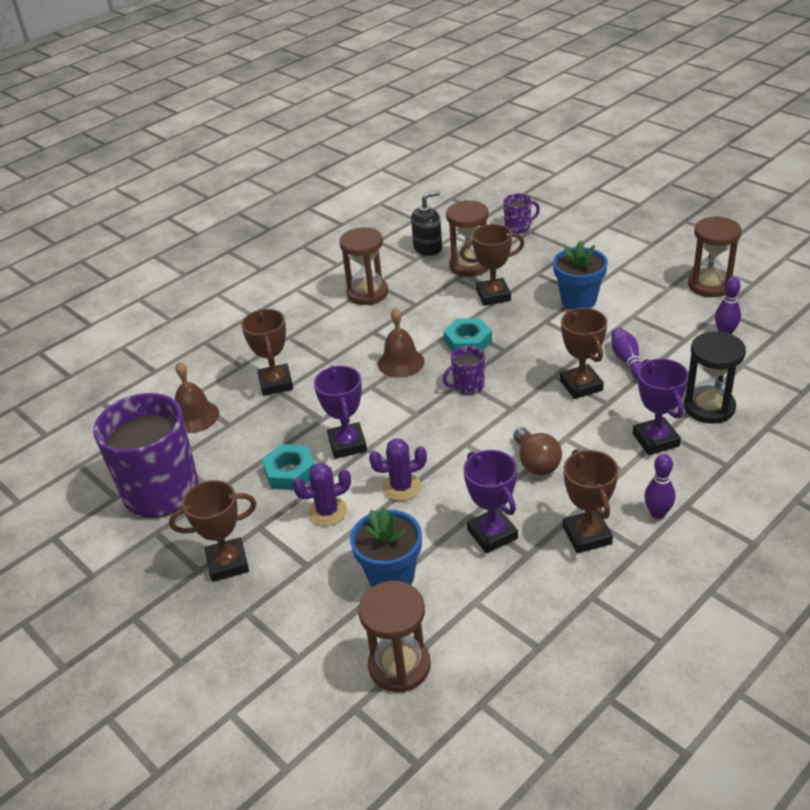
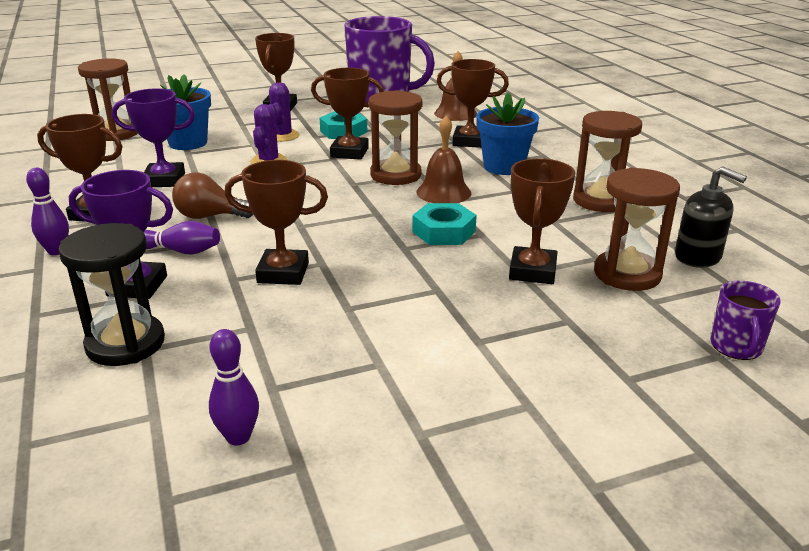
camera: 110 degrees right, 10 degrees down
purple trophy [314,366,367,459] -> brown trophy [311,68,384,160]
black soap dispenser [411,191,442,256] -> black soap dispenser turned 45 degrees counterclockwise [675,166,747,268]
purple mug [443,346,485,395] -> none
blue flower pot [553,241,608,310] -> blue flower pot moved to [476,92,539,175]
purple bowling pin [611,327,642,380] -> purple bowling pin moved to [144,221,220,255]
brown hourglass [688,216,742,297] -> brown hourglass moved to [369,90,422,185]

